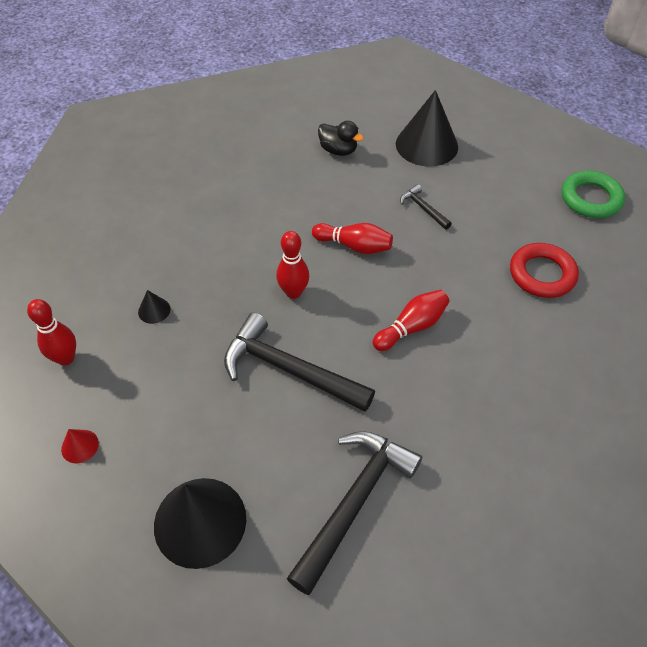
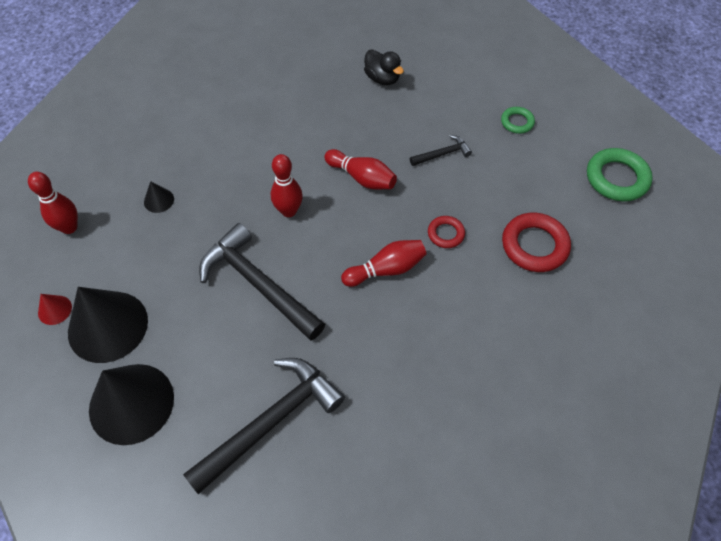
camera: 15 degrees right, 5 degrees up
black cone [396,90,458,167] -> black cone moved to [68,287,148,363]
black hammer [400,184,452,230] -> black hammer turned 90 degrees clockwise [410,135,472,166]
none -> red ring [428,216,465,248]
none -> green ring [501,107,535,134]

